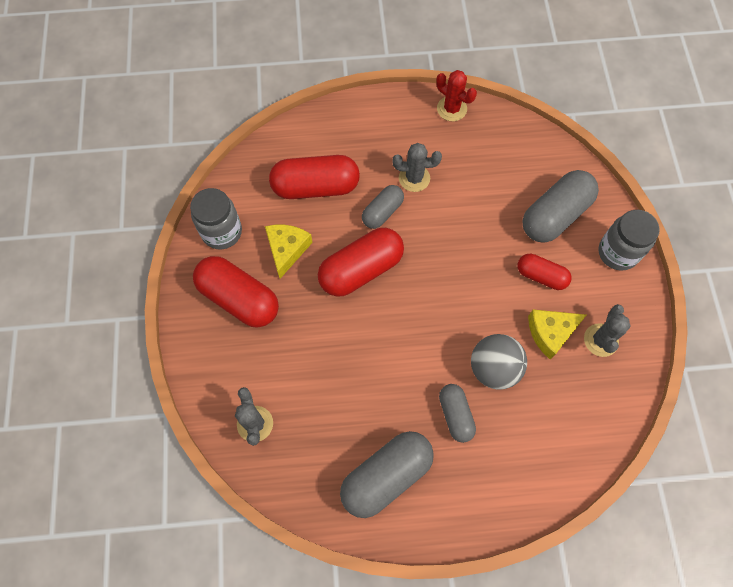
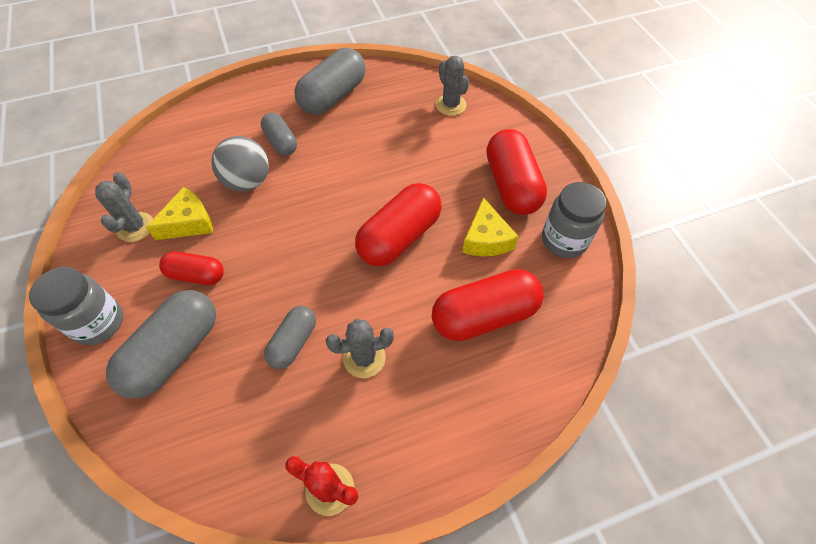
camera: 165 degrees right, 10 degrees down
red capsule [193,256,279,328] -> red capsule turned 60 degrees clockwise [487,129,547,215]
grey capsule [362,185,404,229] -> grey capsule moved to [264,306,316,369]

